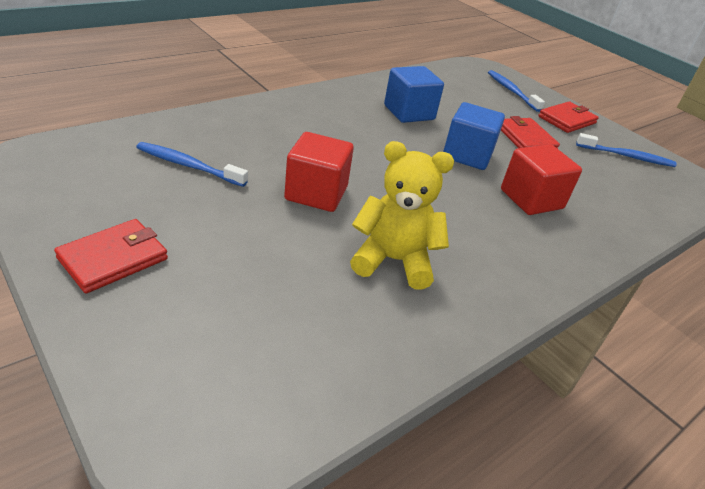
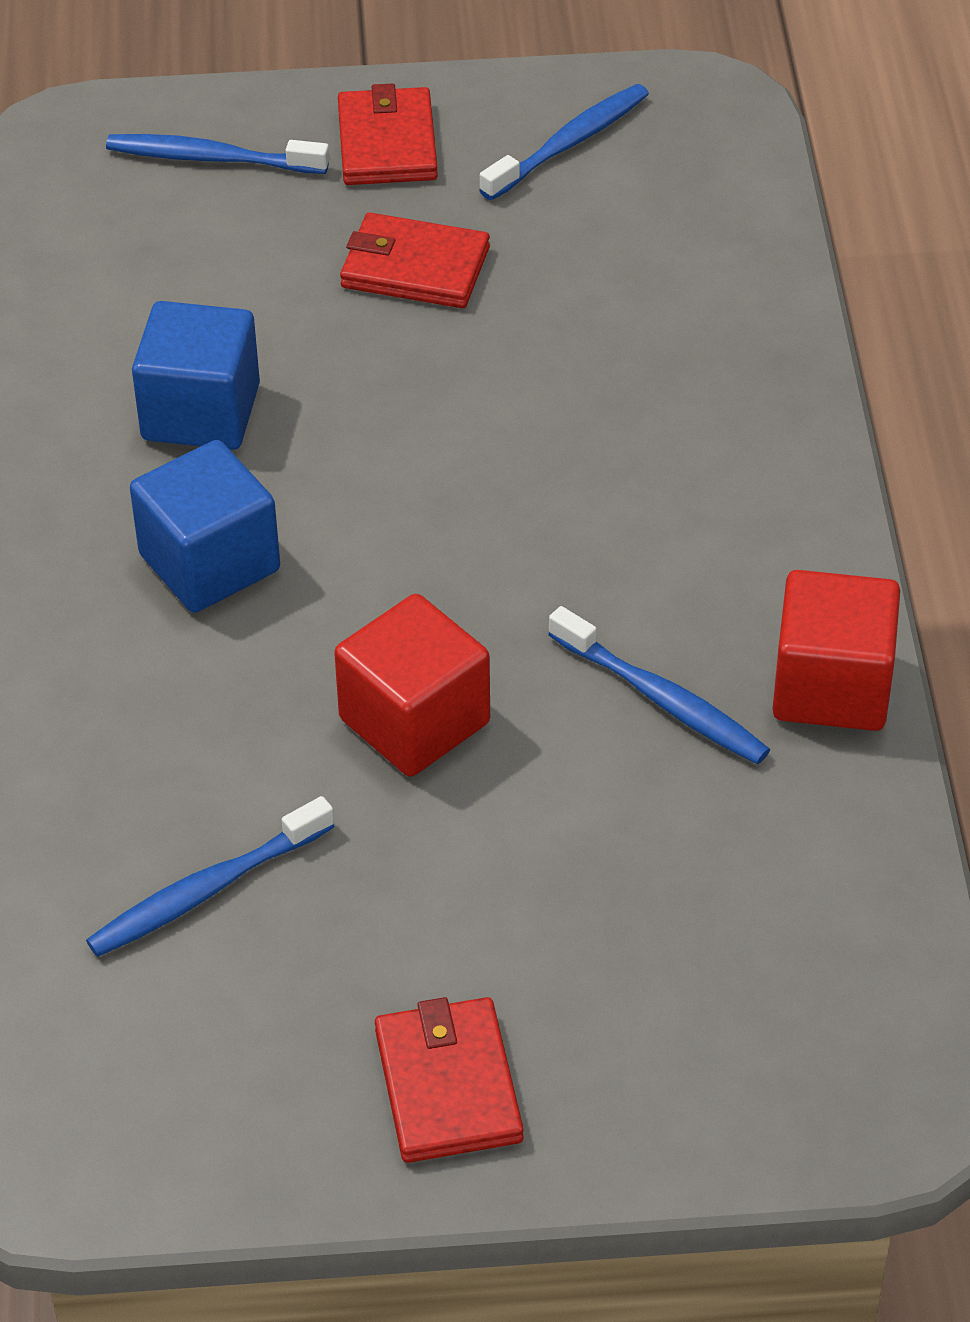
camera: 50 degrees left, 10 degrees up
yellow teddy bear [350,141,454,290] -> blue toothbrush [548,606,770,764]
blue cube [443,102,505,170] -> blue cube moved to [130,440,280,613]
red cube [501,144,582,215] -> red cube moved to [772,570,900,731]

